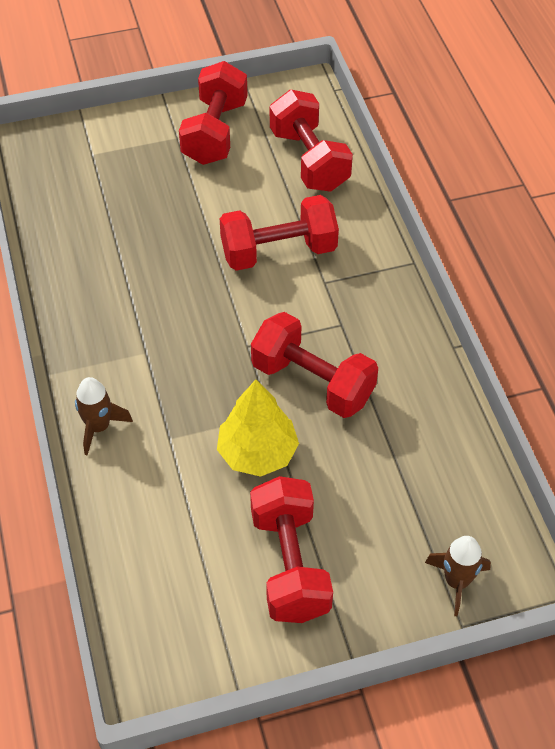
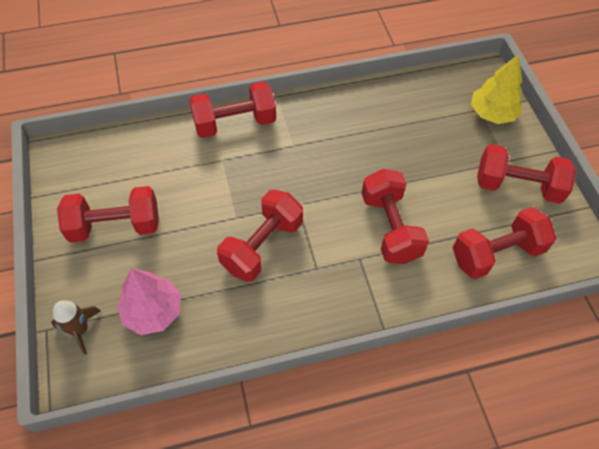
camera: 90 degrees right, 5 degrees up
brown rocket [75,377,133,455] -> red dumbbell [189,81,276,138]
yellow tree [217,380,299,477] -> yellow tree moved to [471,54,523,124]
none -> pink tree [117,268,181,335]

